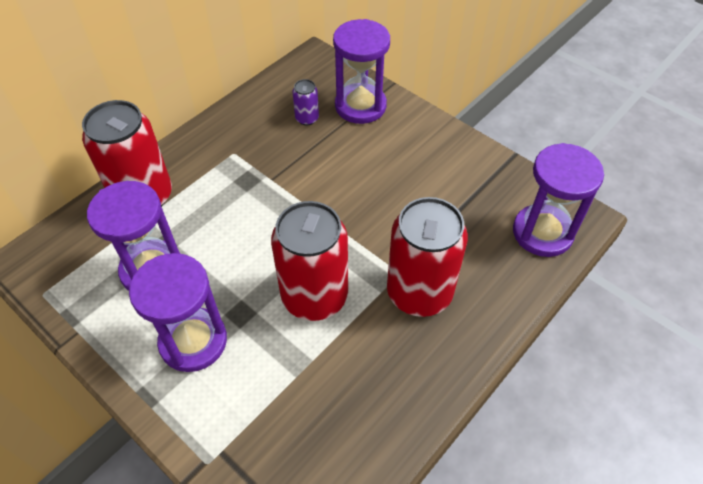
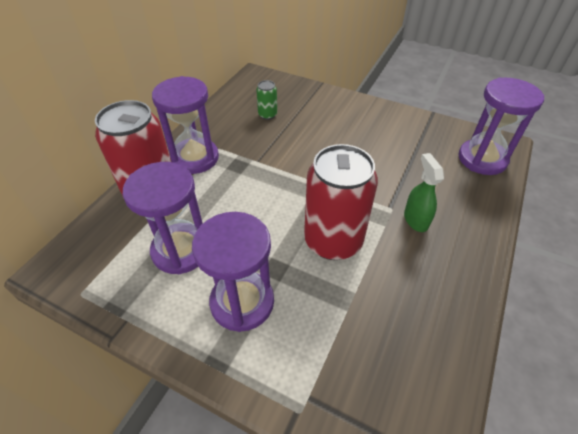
camera: 15 degrees left, 5 degrees down
purple can [293,79,319,125] -> green can [256,80,277,120]
purple hourglass [333,19,390,124] -> purple hourglass moved to [152,76,219,174]
red can [387,197,468,317] -> green spray bottle [404,153,444,232]

